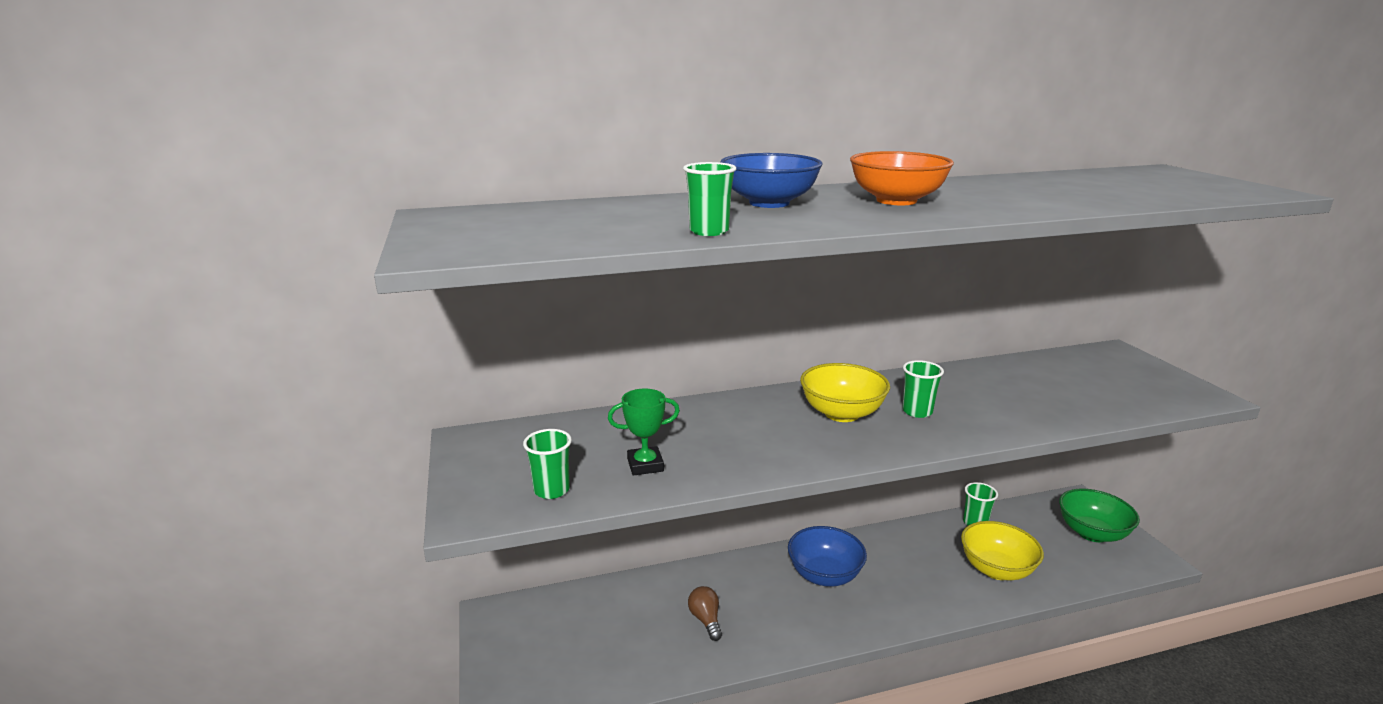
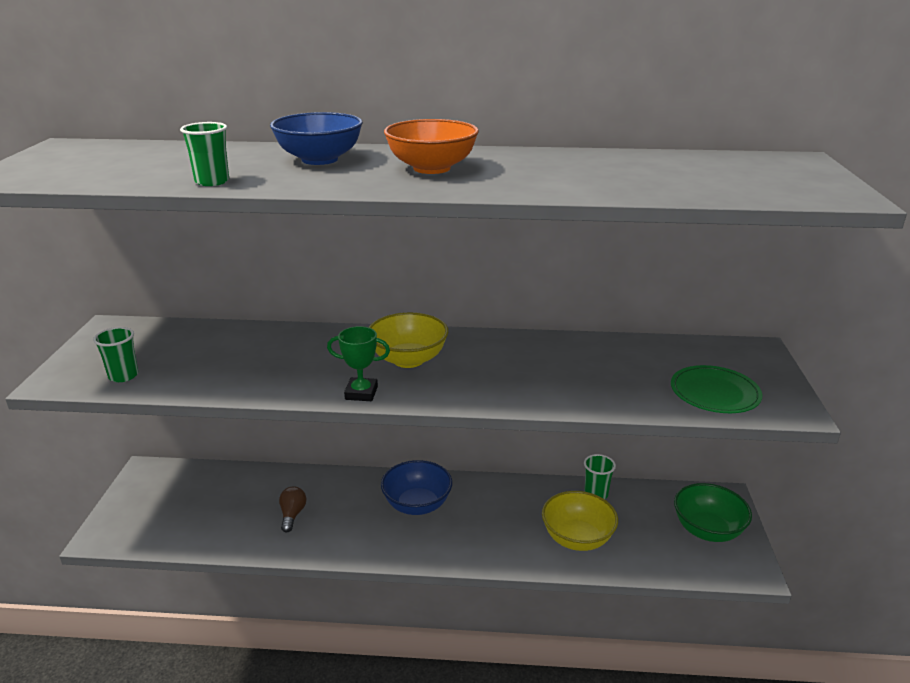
camera: 20 degrees right, 5 degrees up
green trophy [608,388,680,476] -> green trophy moved to [327,326,390,401]
green cup [902,360,944,418] -> none
none -> green plate [671,365,762,413]

